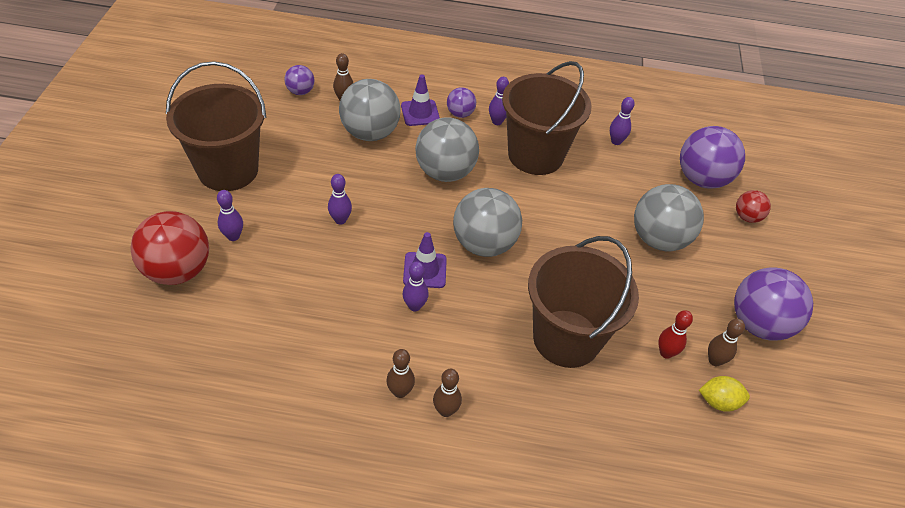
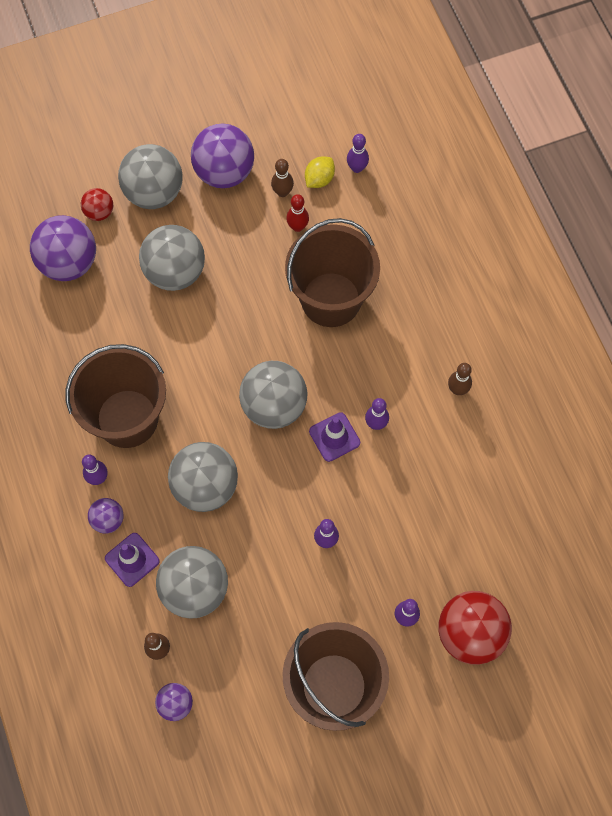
camera: 115 degrees left, 20 degrees up
brown bowling pin [433,369,462,417] -> none
purple bowling pin [610,97,635,145] -> purple bowling pin moved to [347,134,369,173]
yellow lemon [699,376,750,412] -> yellow lemon turned 60 degrees clockwise [305,156,335,188]
none -> grey ball [118,144,183,209]

